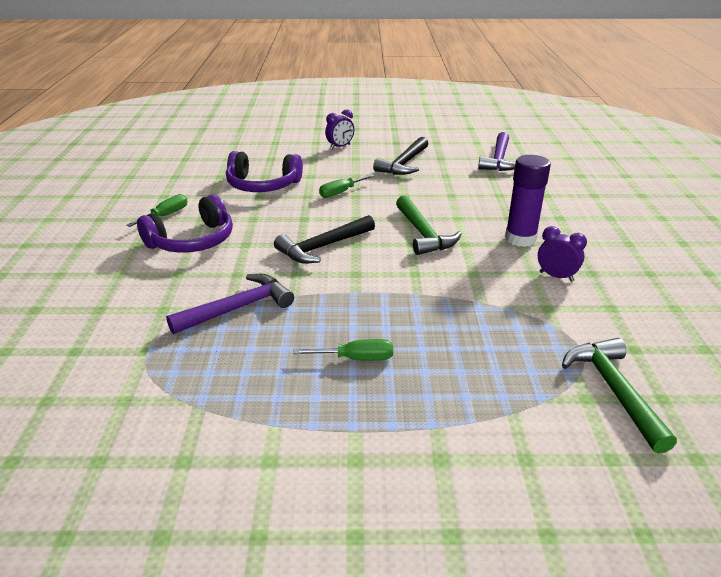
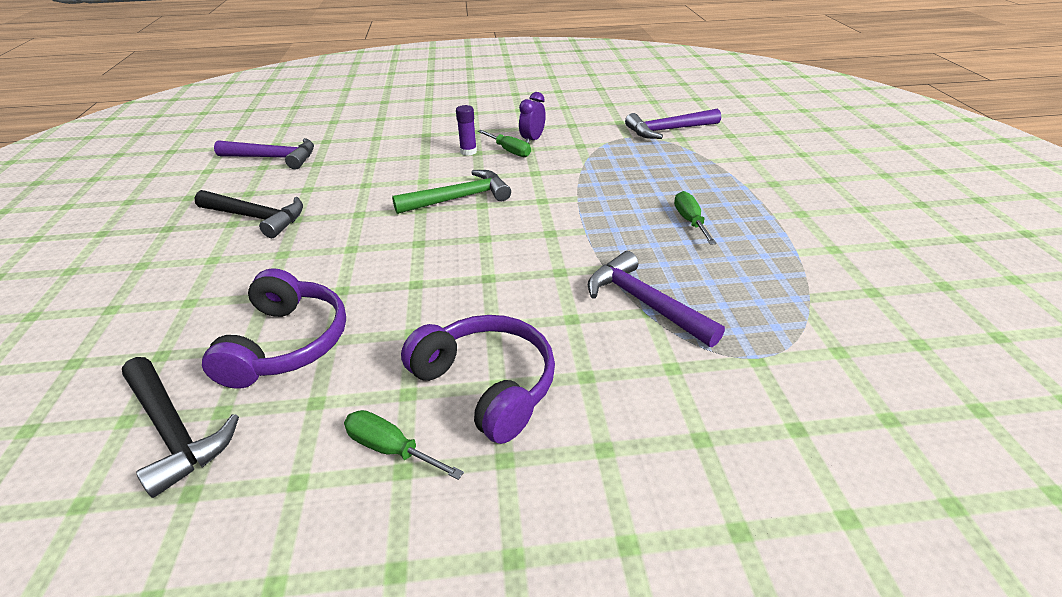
camera: 95 degrees left, 5 degrees up
black hammer [274,215,375,264] -> black hammer moved to [122,357,239,498]
green screwdriver [319,174,375,198] -> green screwdriver moved to [478,130,531,157]
purple clock [325,110,354,149] -> none
purple glue stick [505,155,551,247] -> purple glue stick [456,105,477,155], size x0.56
green hammer [562,338,677,454] -> purple hammer [625,109,721,139]

